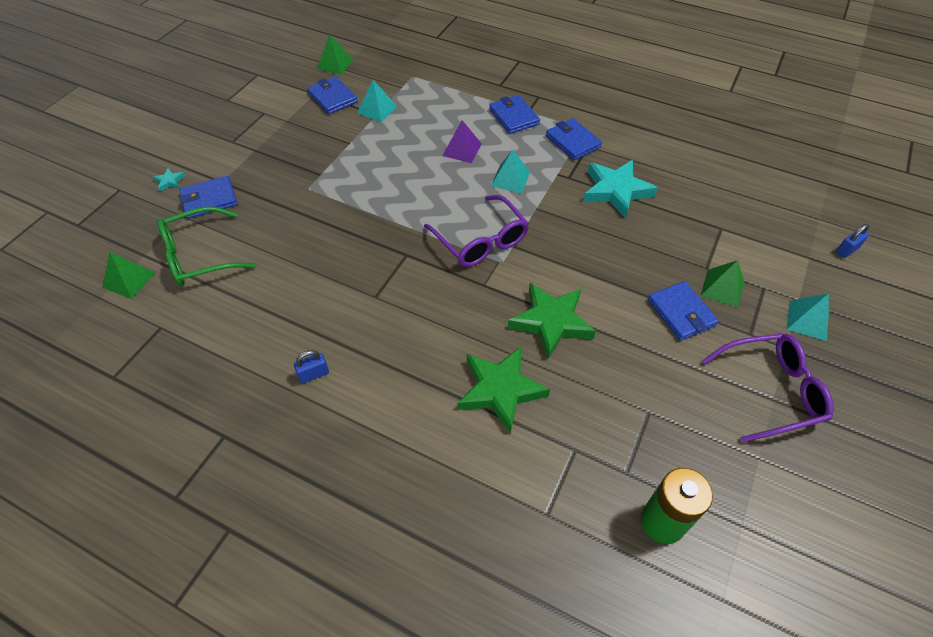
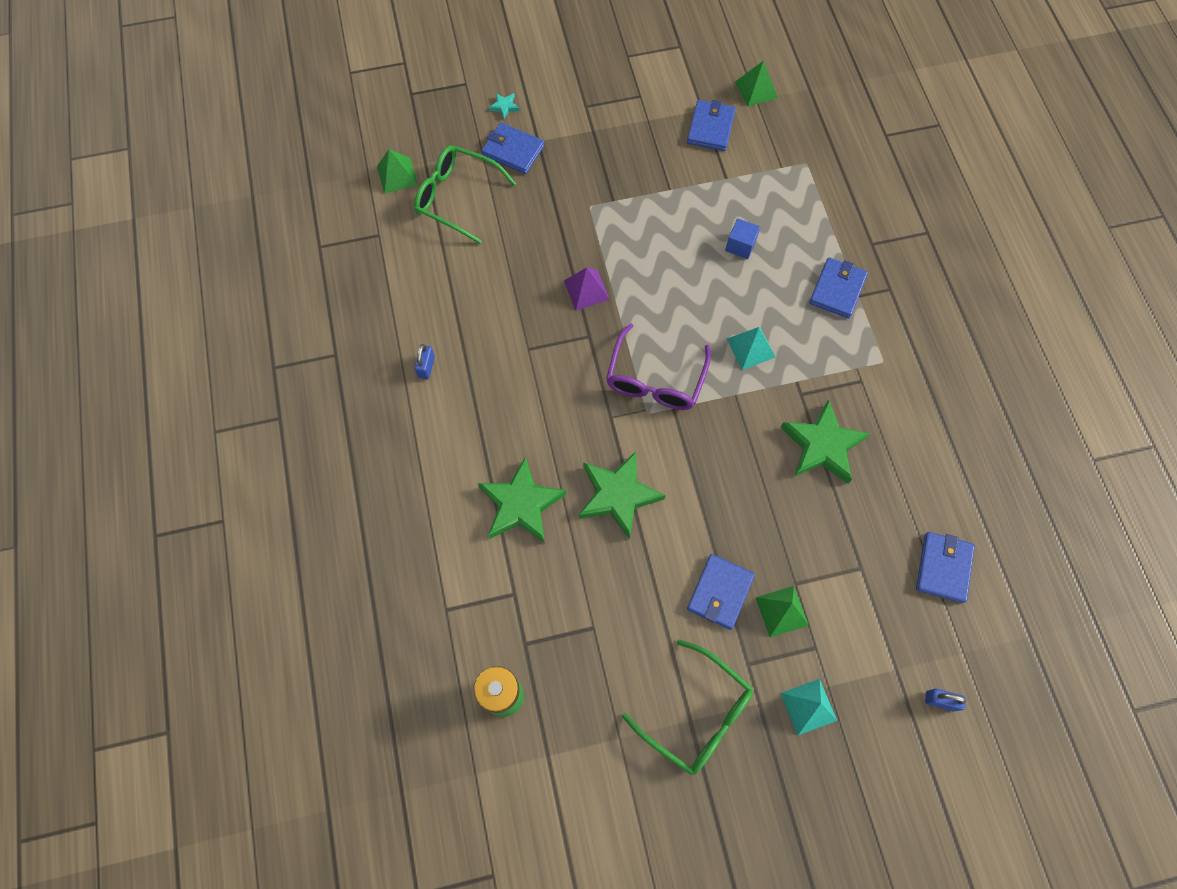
camera: 50 degrees right, 15 degrees up
blue padlock [294,350,329,383] -> blue padlock turned 75 degrees clockwise [414,344,435,379]
turquoise pyramid [357,80,397,122] -> none
purple pyramid [442,120,482,163] -> purple pyramid moved to [564,268,610,310]
blue wallet [546,118,602,160] -> blue wallet moved to [916,532,975,603]
turquoise star [583,160,658,218] -> green star [781,399,870,484]
purple glasses [702,333,834,443] -> green glasses [622,639,753,775]
none -> blue cube [725,218,760,259]

